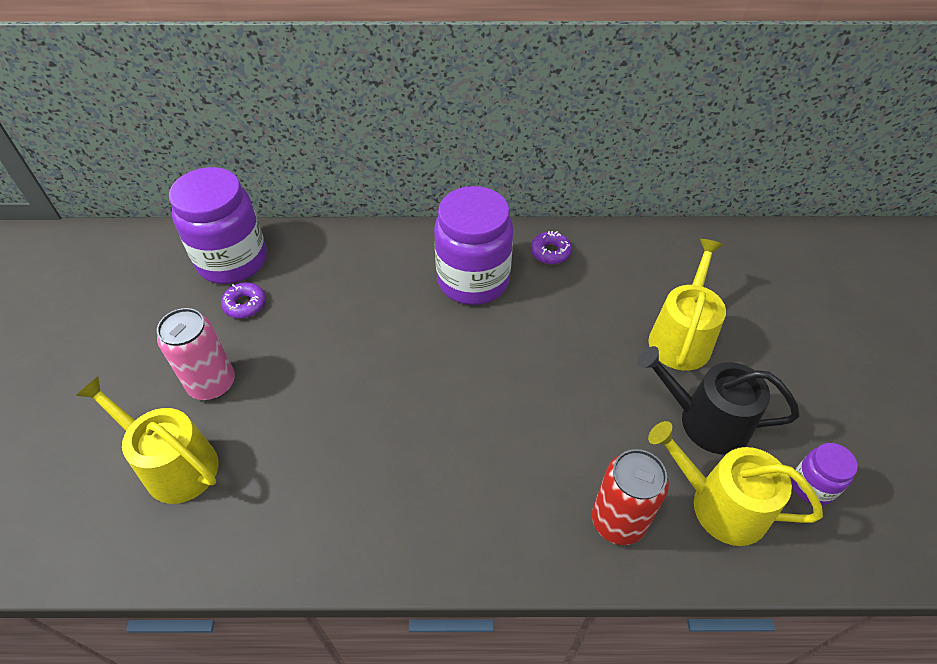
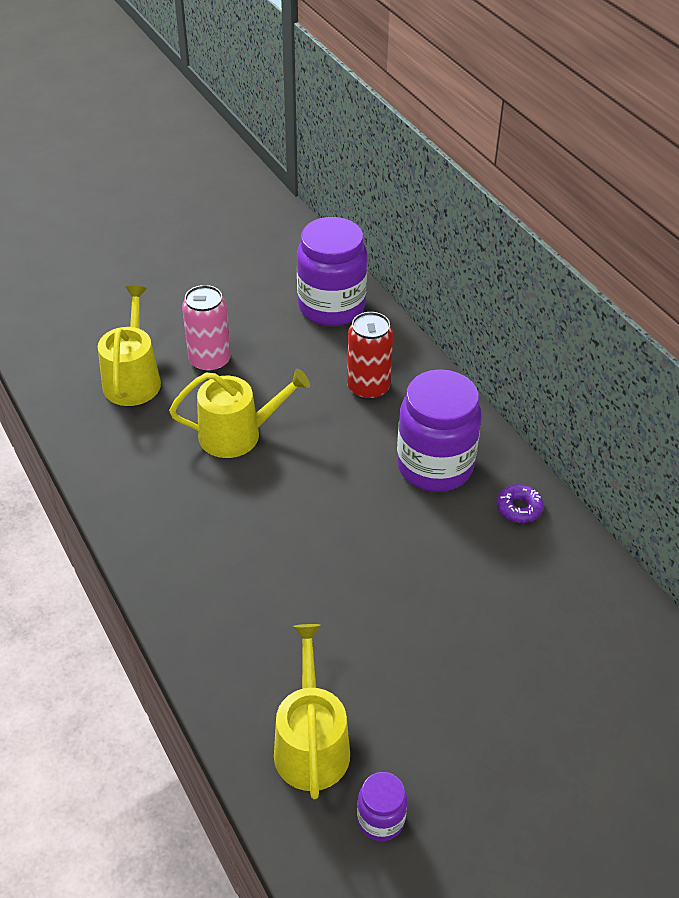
camera: 60 degrees right, 5 degrees down
purple donut [221,282,266,318] -> none
red can [592,449,669,545] -> red can moved to [347,312,393,400]
black watering can [637,346,799,454] -> none
yellow watering can [648,239,726,371] -> yellow watering can moved to [169,369,310,458]

